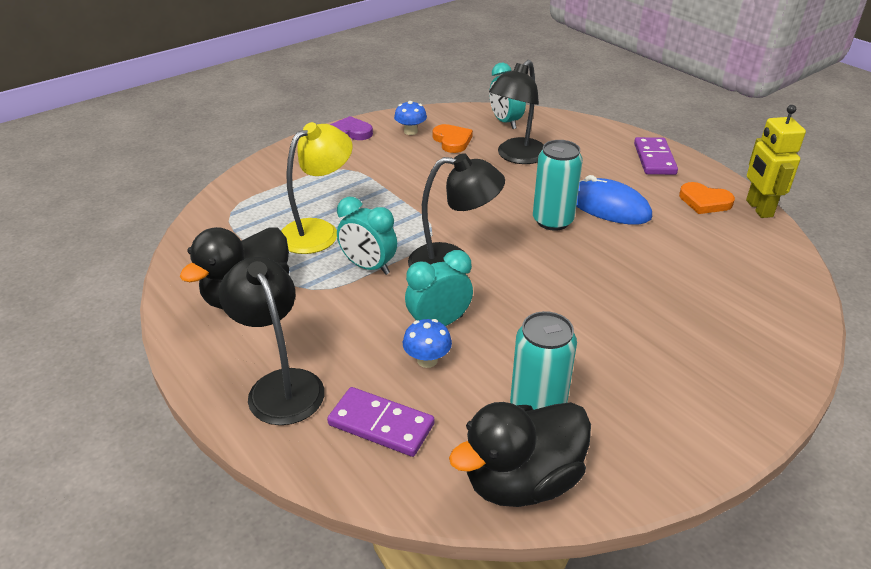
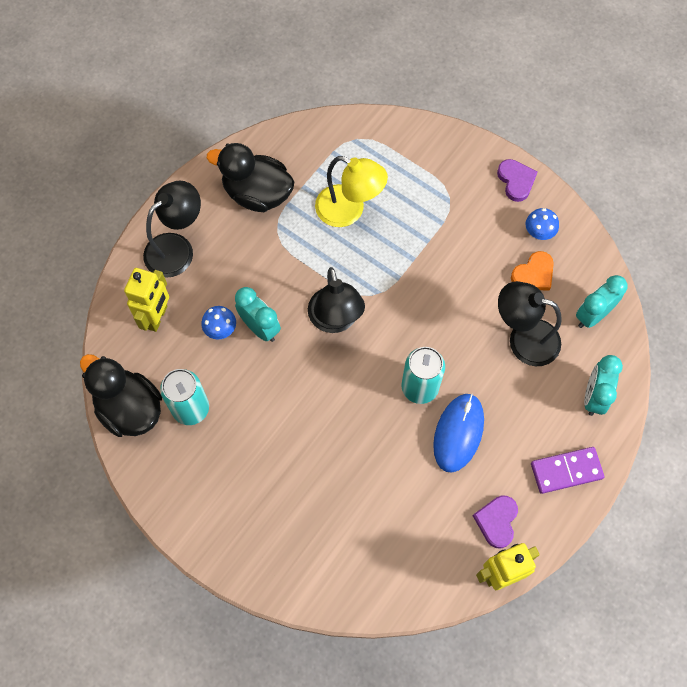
camera: 75 degrees right, 30 degrees up
purple domino [327,387,434,457] -> yellow robot [124,268,169,332]
turquoise clock [337,197,397,275] -> turquoise clock moved to [584,355,623,416]
orange heart [679,182,735,214] -> purple heart [473,496,518,549]

